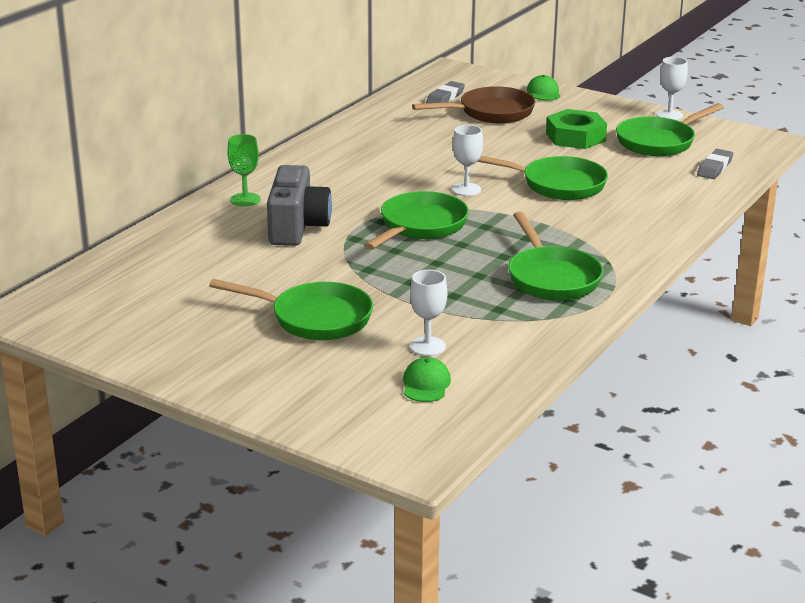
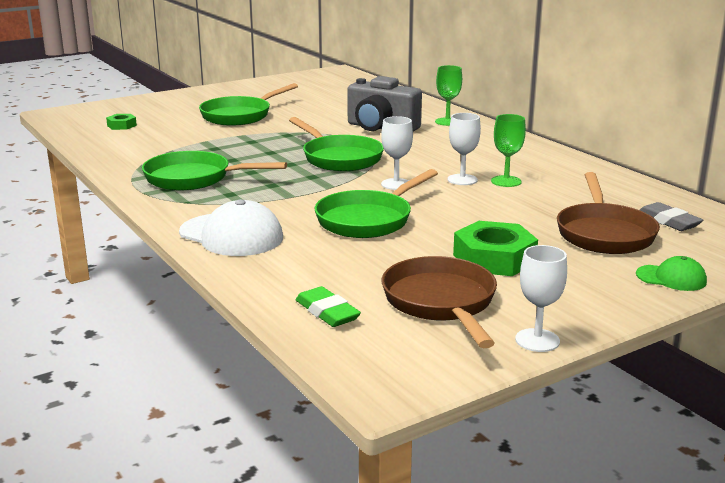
camera: 115 degrees right, 5 degrees down
green cap [403,357,451,402] -> green nut [106,114,137,130]
white goblet [410,270,447,356] -> white goblet moved to [447,113,481,185]
green pan [616,103,724,156] -> brown pan [381,256,497,348]
grey eraser [697,149,733,179] -> green eraser [296,286,361,327]
none -> white cap [179,199,283,256]
none -> green goblet [491,114,526,187]

